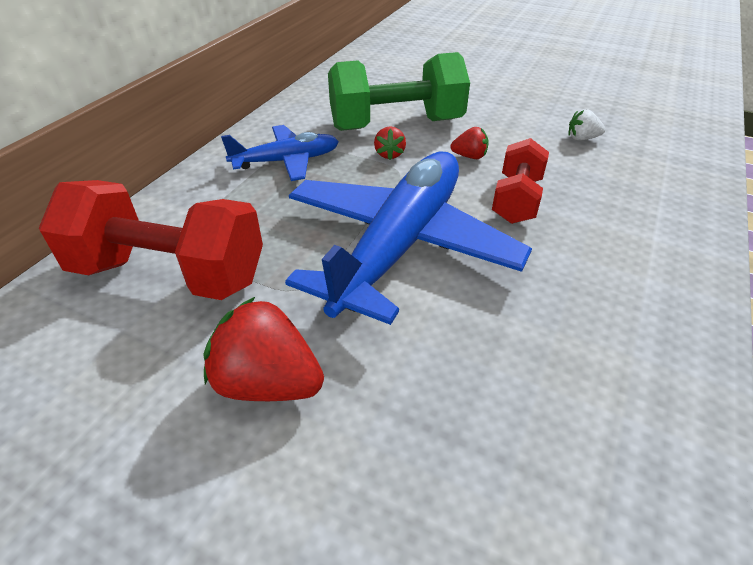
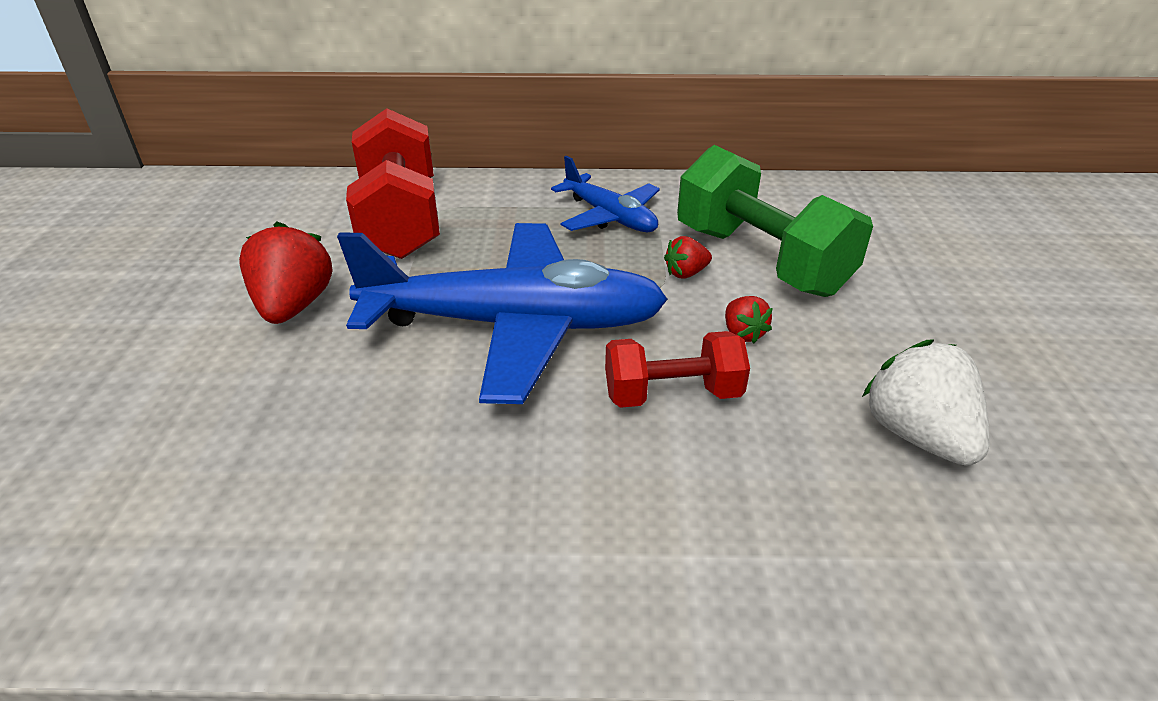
camera: 65 degrees right, 5 degrees down
white strawberry [568,109,605,140] -> white strawberry [862,340,989,466], size x1.93

